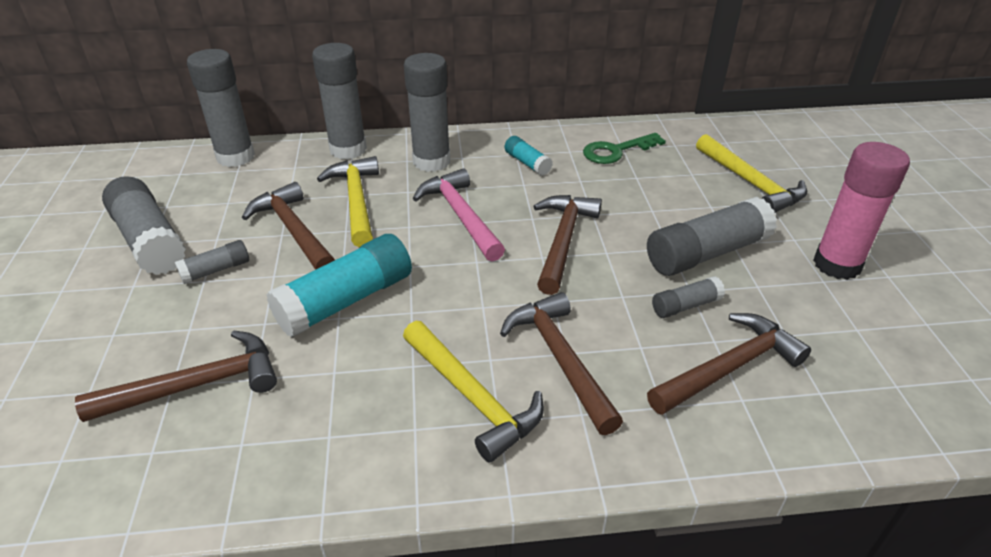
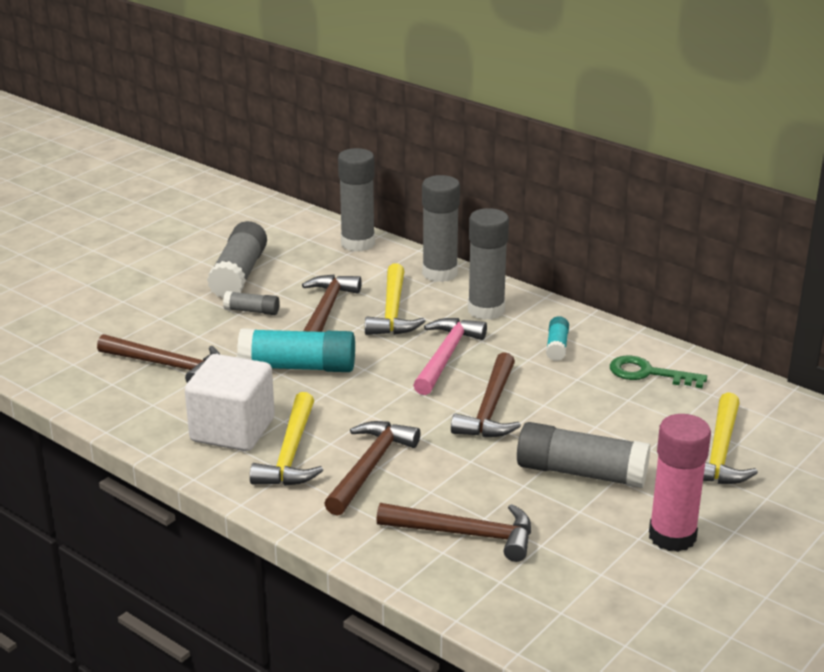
camera: 45 degrees right, 10 degrees down
yellow hammer [317,156,379,247] -> yellow hammer turned 150 degrees clockwise [365,263,425,335]
brown hammer [533,195,602,295] -> brown hammer turned 135 degrees clockwise [451,352,521,437]
grey glue stick [652,276,725,318] -> none
none -> white cube [185,354,275,451]

